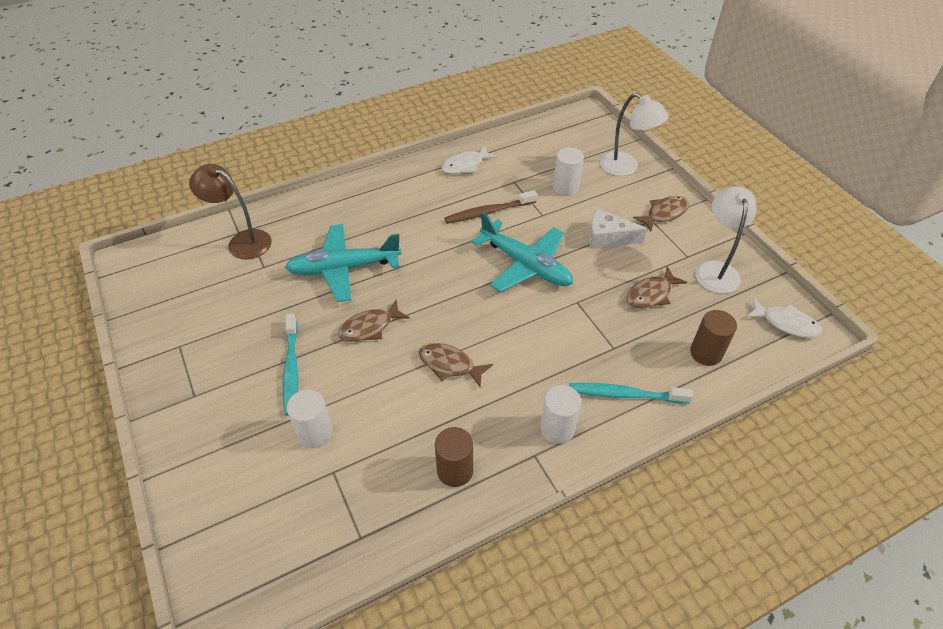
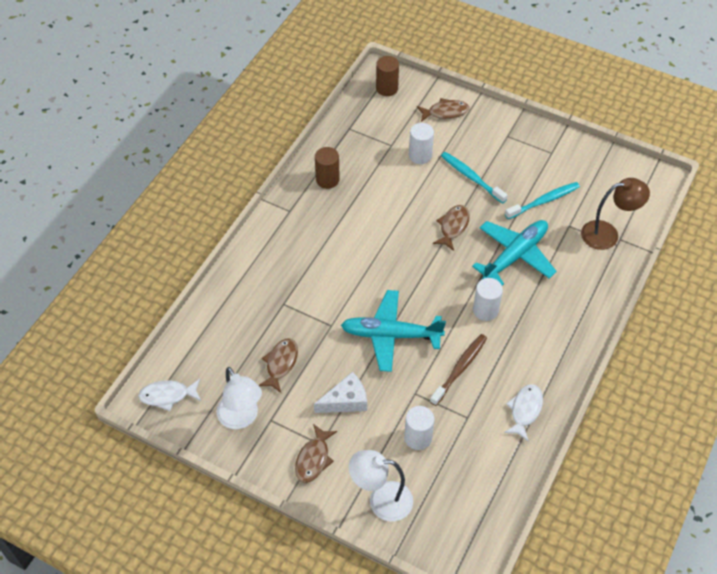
camera: 145 degrees right, 5 degrees up
brown fish [419,343,493,387] -> brown fish moved to [417,98,469,122]
white cylinder [540,385,581,444] -> white cylinder moved to [473,278,503,321]
turquoise toothbrush [569,383,693,404] -> turquoise toothbrush moved to [505,182,580,219]
brown cylinder [690,310,737,366] -> brown cylinder moved to [376,56,399,96]

